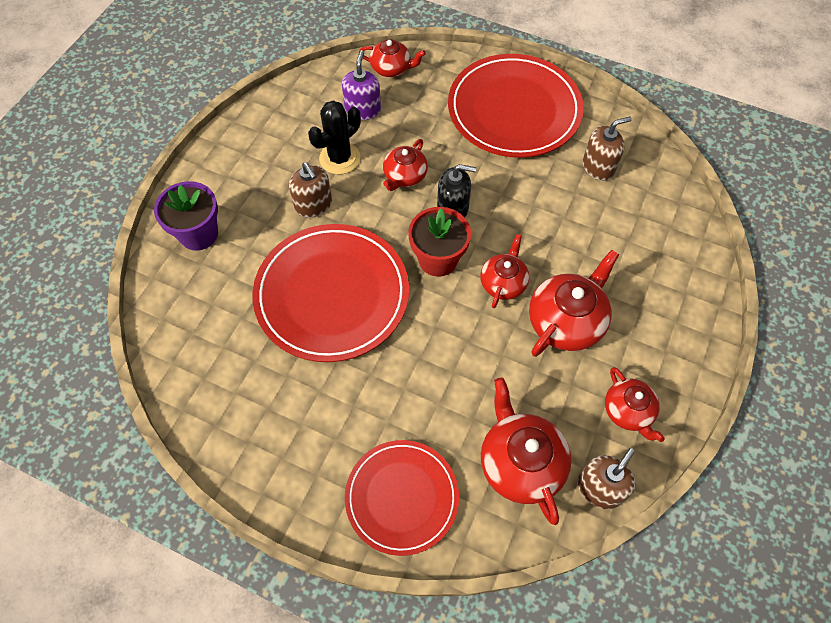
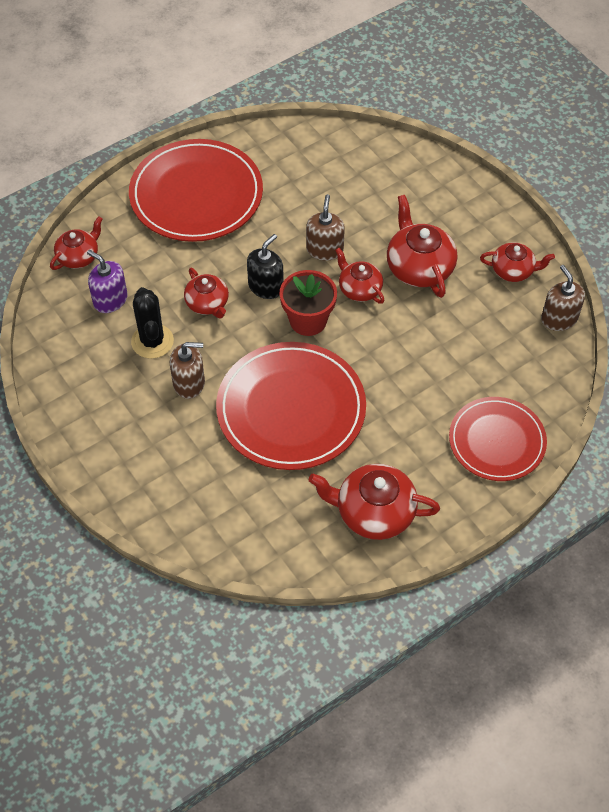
camera: 60 degrees left, 5 degrees down
purple flower pot [154,181,218,251] -> none
red teapot [481,378,571,525] -> red teapot moved to [309,464,440,540]
brown soap dispenser [583,117,632,181] -> brown soap dispenser moved to [306,194,345,261]

